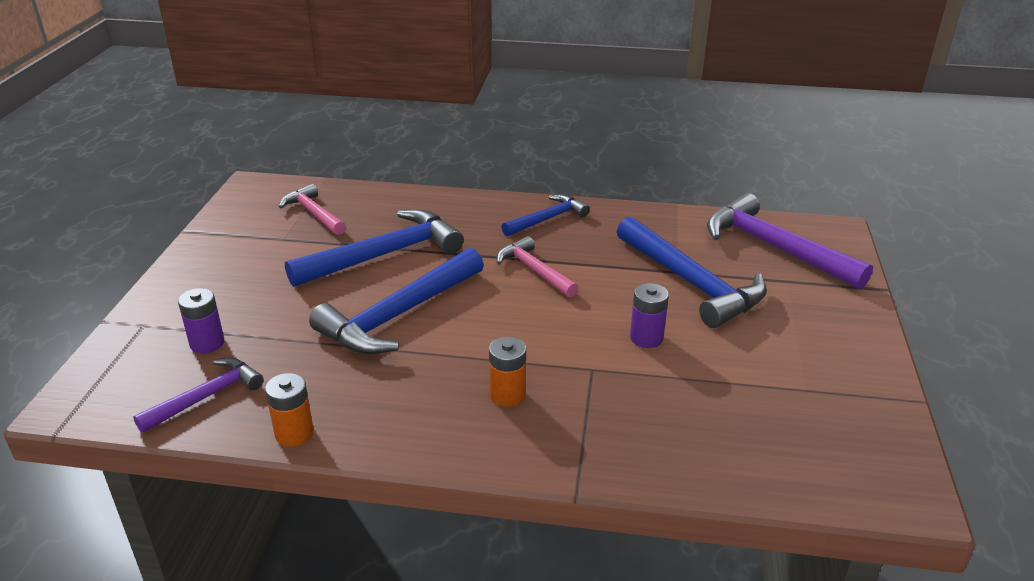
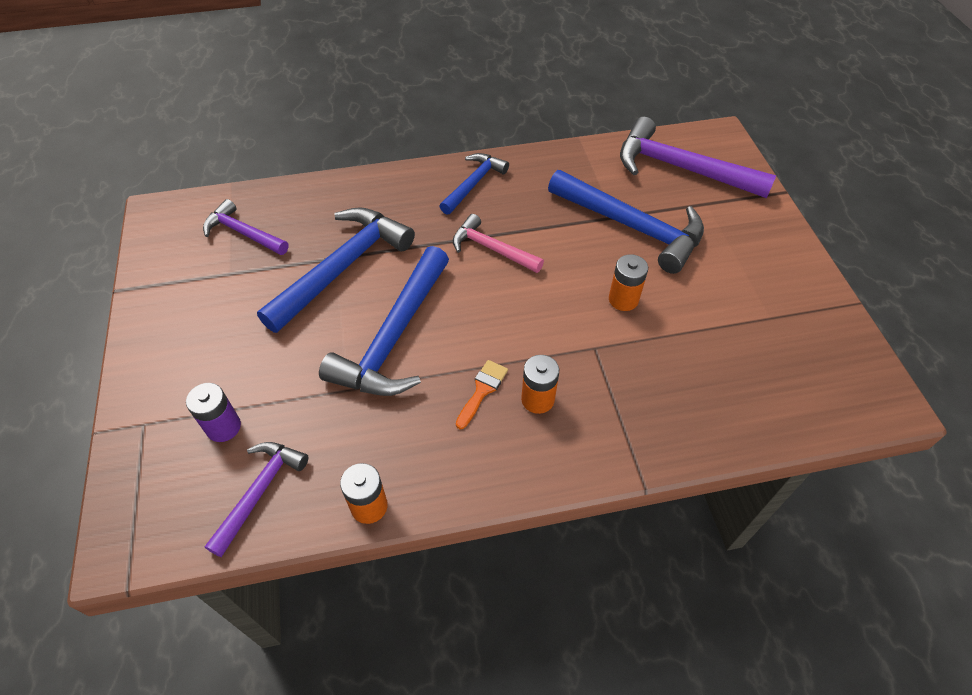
camera: 20 degrees left, 20 degrees up
pink hammer [279,184,346,235] -> purple hammer [203,199,289,255]
purple battery [630,283,669,348] -> orange battery [609,254,648,311]
none -> orange brush [456,360,508,429]

